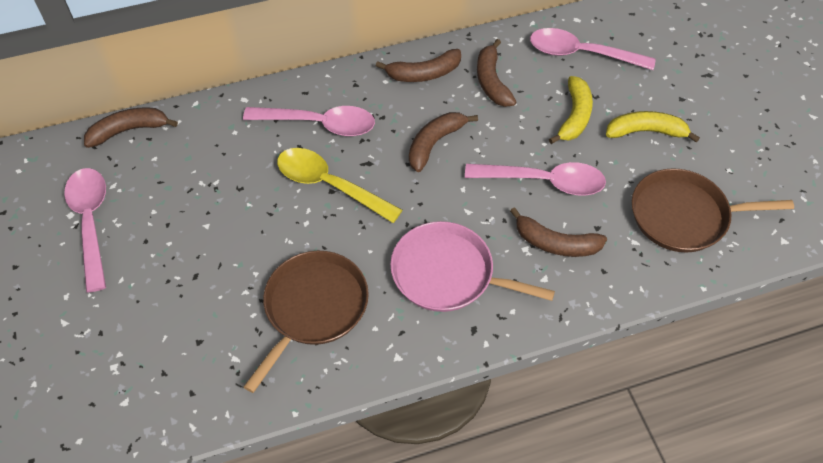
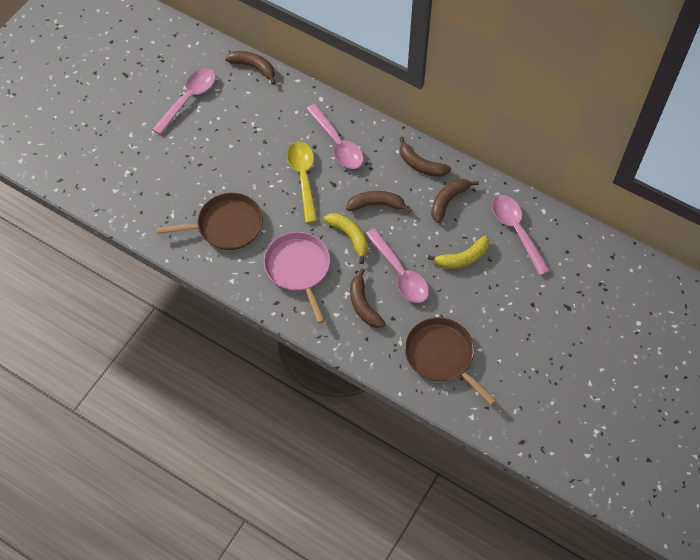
camera: 50 degrees right, 5 degrees up
yellow banana [606,111,700,143] -> yellow banana moved to [324,213,368,264]

